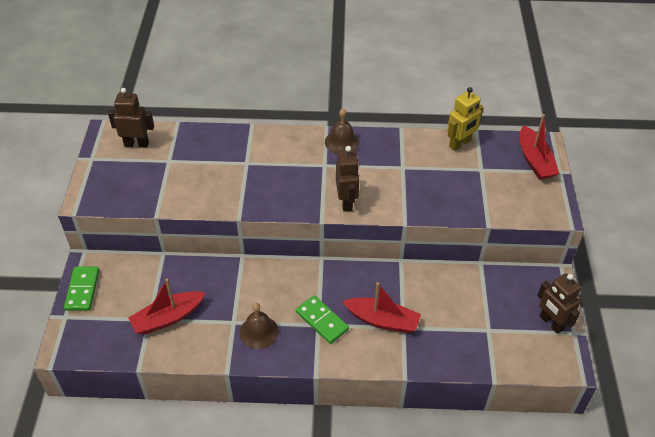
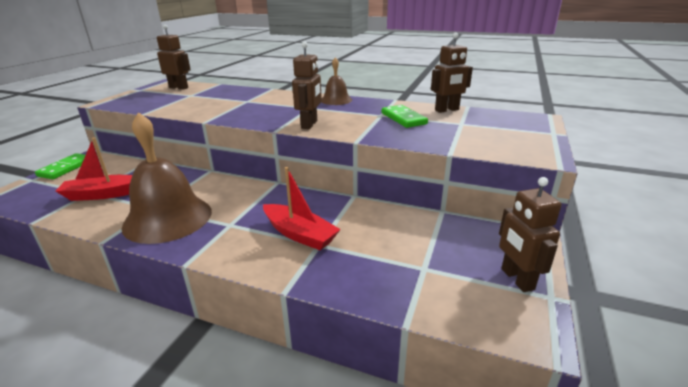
camera: 20 degrees right, 20 degrees down
brown bell [239,303,278,349] -> brown bell [122,112,212,244], size x1.95
green domino [296,295,349,344] -> green domino moved to [382,105,428,128]
yellow robot [447,87,484,151] -> brown robot [431,33,473,113]
red boat [520,114,560,180] -> none

